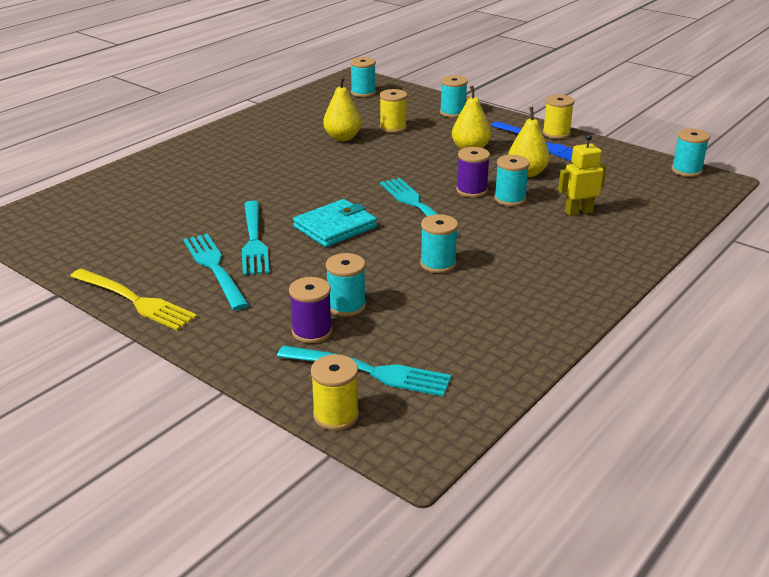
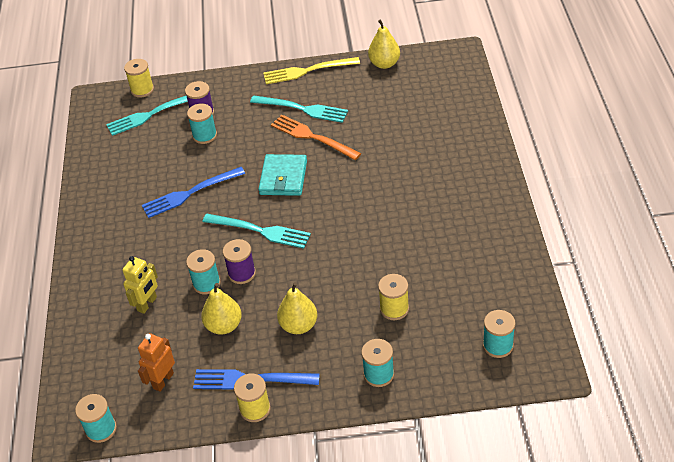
camera: 140 degrees right, 15 degrees up
turquoise fork [242,201,270,276] -> orange fork [271,115,361,160]
yellow pear [323,77,361,141] -> yellow pear moved to [368,19,400,69]
turquoise spool [420,214,458,273] -> blue fork [142,167,245,218]
none -> orange robot [138,333,175,392]

